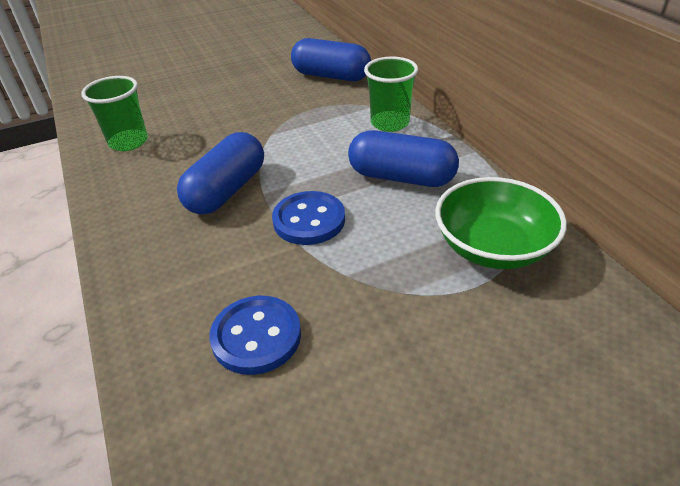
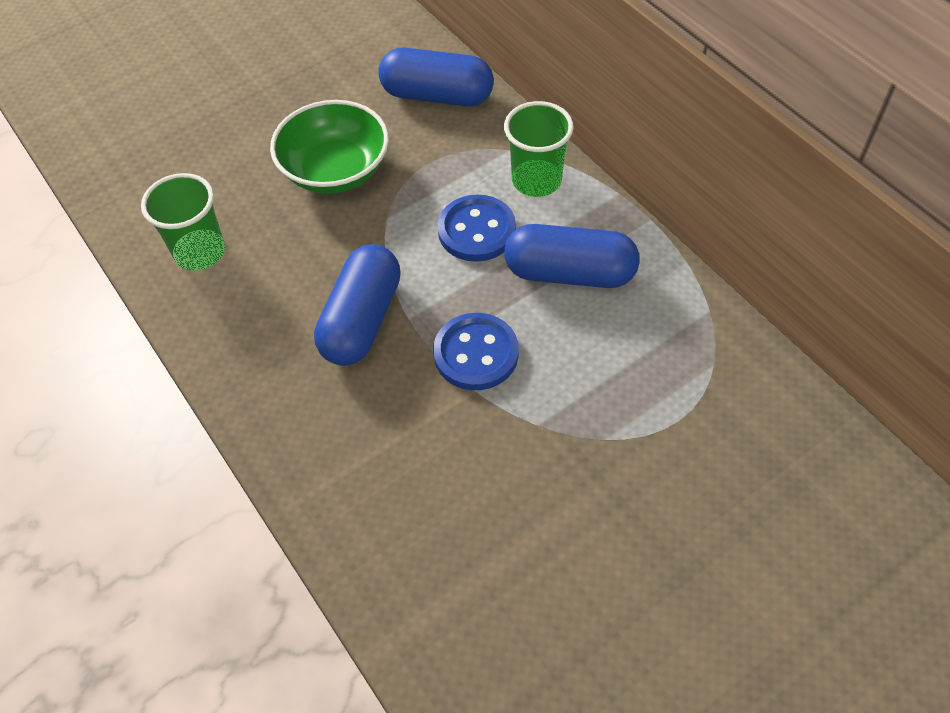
camera: 10 degrees left, 15 degrees up
blue button [209,296,301,375] -> blue button moved to [437,195,516,262]
green bowl [435,177,567,269] -> green bowl moved to [270,100,389,194]

